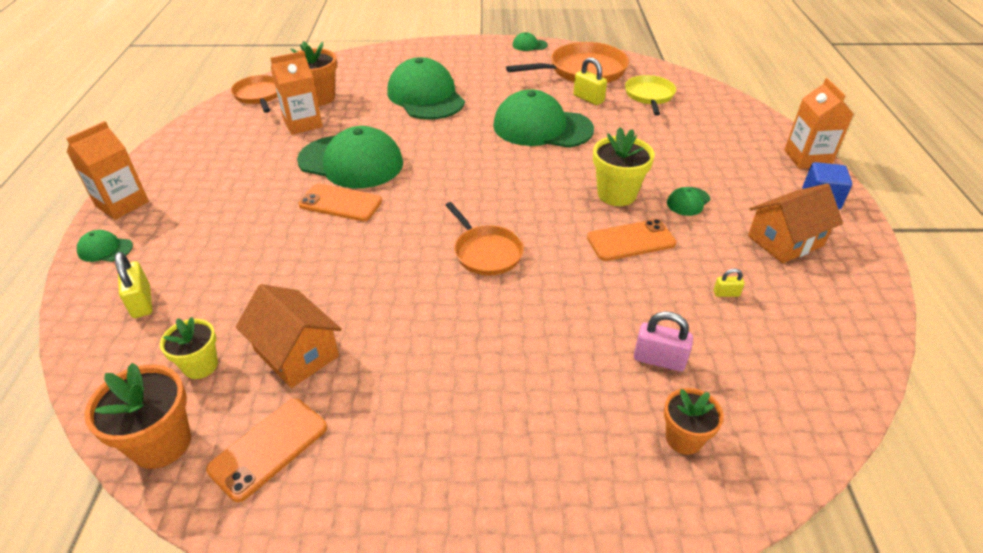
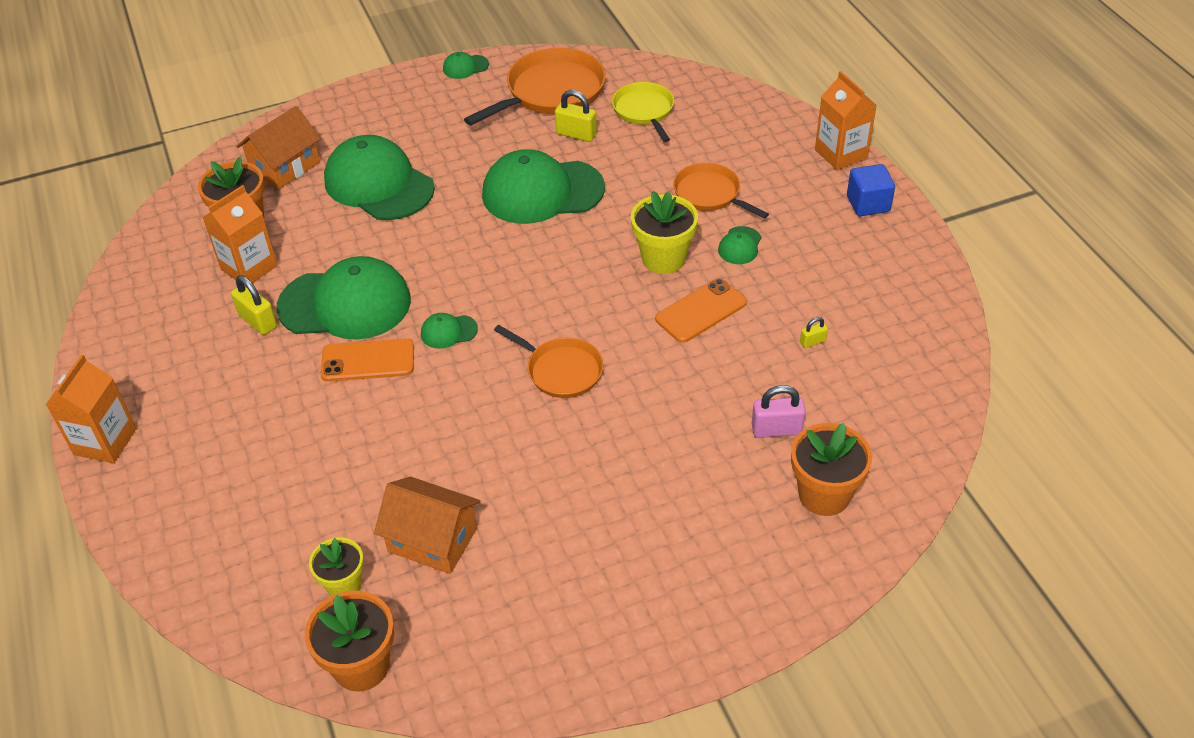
camera: 20 degrees left, 5 degrees up
green cap [77,230,133,262] -> green cap moved to [421,313,478,349]
yellow padlock [115,252,153,318] -> yellow padlock moved to [231,275,277,335]
orange phone [206,399,327,502] -> none
orange pan [231,75,278,113] -> orange pan moved to [673,163,769,219]
orange flower pot [664,388,724,455] -> orange flower pot [791,423,872,516], size x1.53
orange house [748,183,843,263] -> orange house moved to [236,106,321,189]

